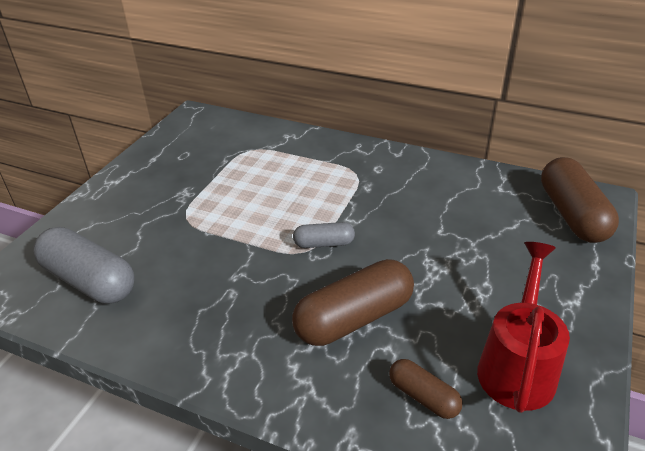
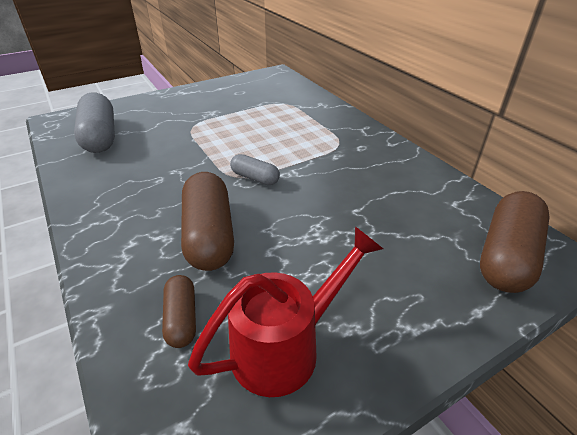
camera: 35 degrees right, 0 degrees up
brown capsule [292,259,414,346] -> brown capsule turned 75 degrees clockwise [181,172,234,271]

